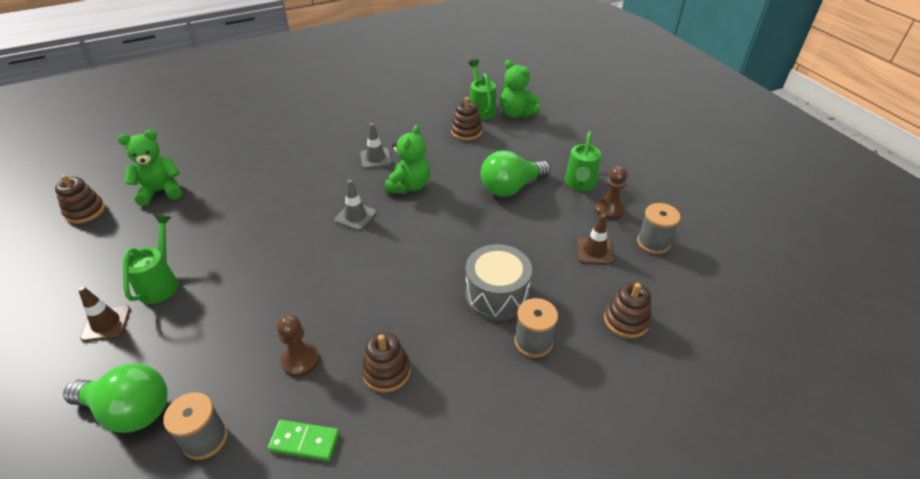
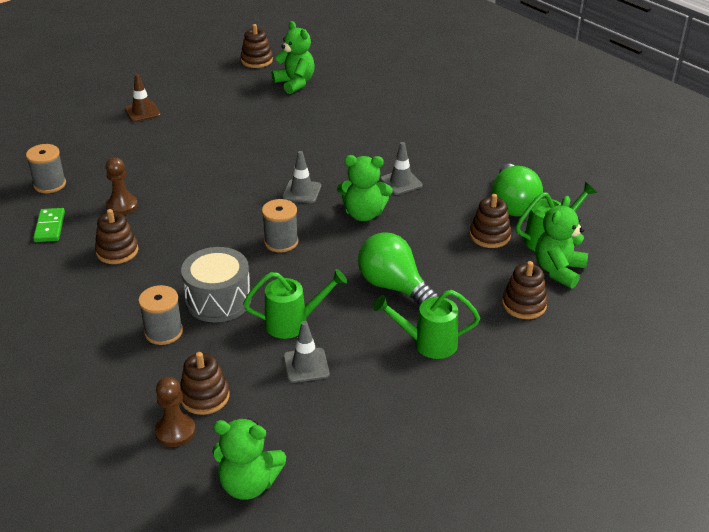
camera: 75 degrees right, 5 degrees down
green light bulb [63,363,168,433] -> green light bulb moved to [492,164,543,216]
green watering can [122,215,178,304] -> green watering can moved to [243,269,347,339]
brown traffic cone [576,214,614,265] -> grey traffic cone [283,321,329,383]
brown pawn [595,166,628,220] -> brown pawn moved to [155,377,196,447]
grey spool [637,203,681,254] -> grey spool moved to [262,199,299,253]
none -> green teddy bear [213,418,286,500]
none -> brown stacking toy [502,261,548,319]

